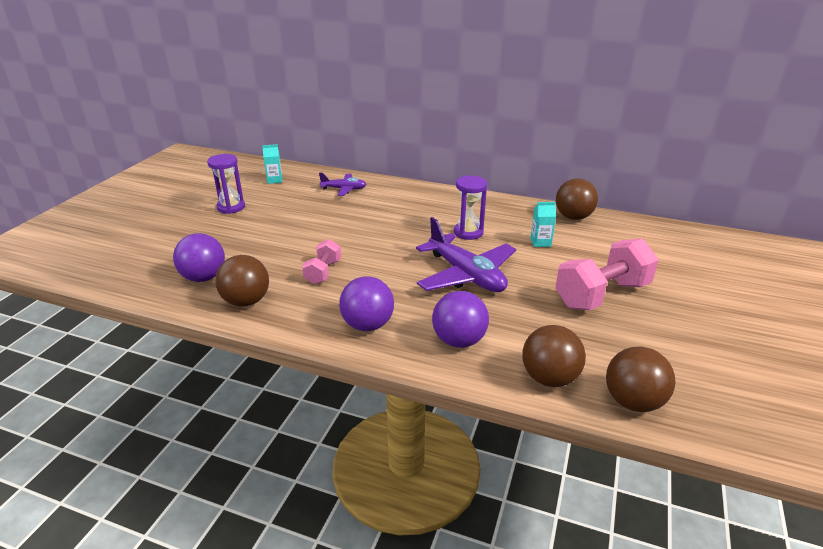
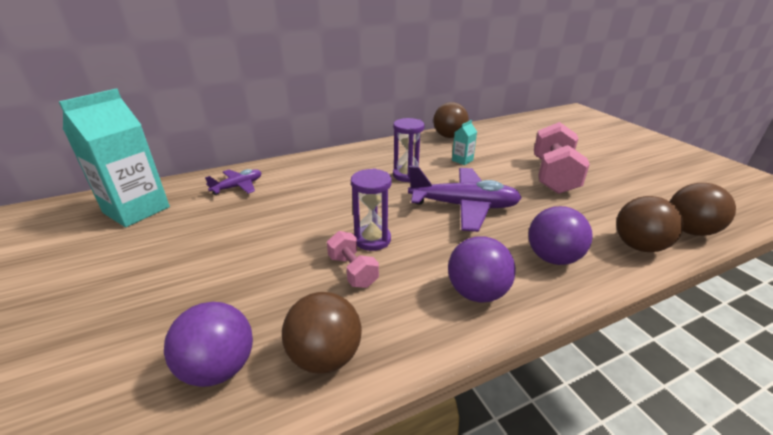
camera: 45 degrees left, 0 degrees up
purple hourglass [207,154,245,214] -> purple hourglass moved to [351,168,392,251]
turquoise carton [262,144,282,184] -> turquoise carton [59,88,170,227], size x2.33

